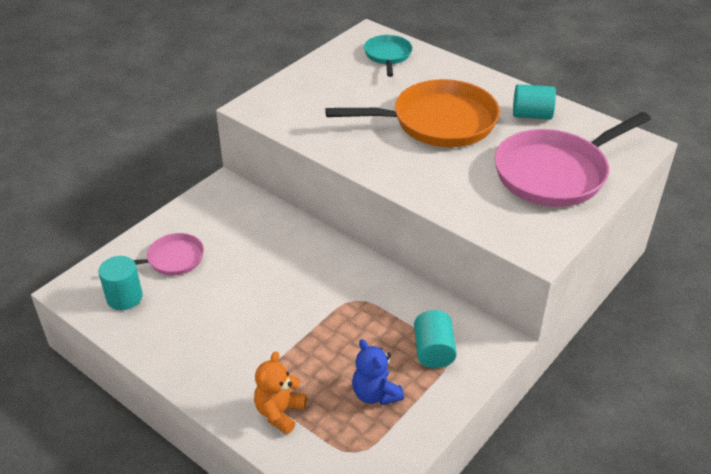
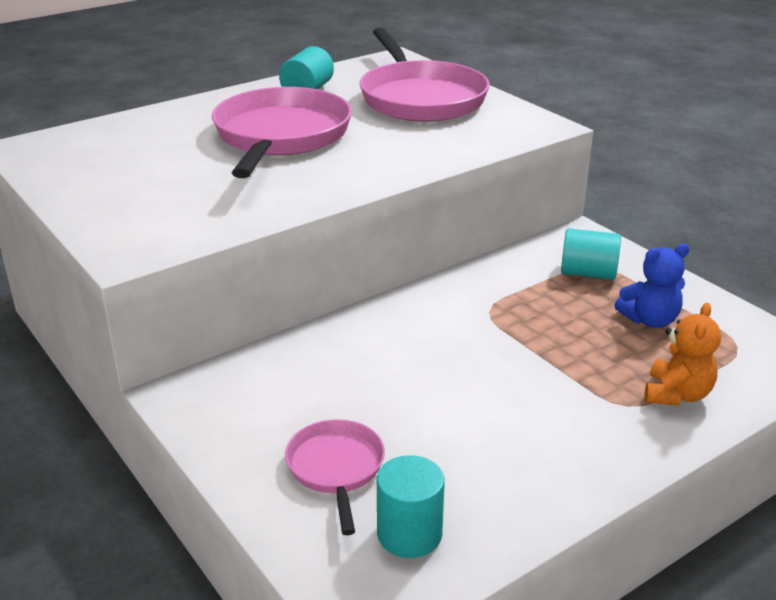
camera: 75 degrees left, 10 degrees down
orange teddy bear [254,351,307,435] -> orange teddy bear turned 105 degrees counterclockwise [645,303,721,406]
orange pan [325,79,500,147] -> pink pan [212,87,352,178]
turquoise pan [364,35,412,77] -> none

